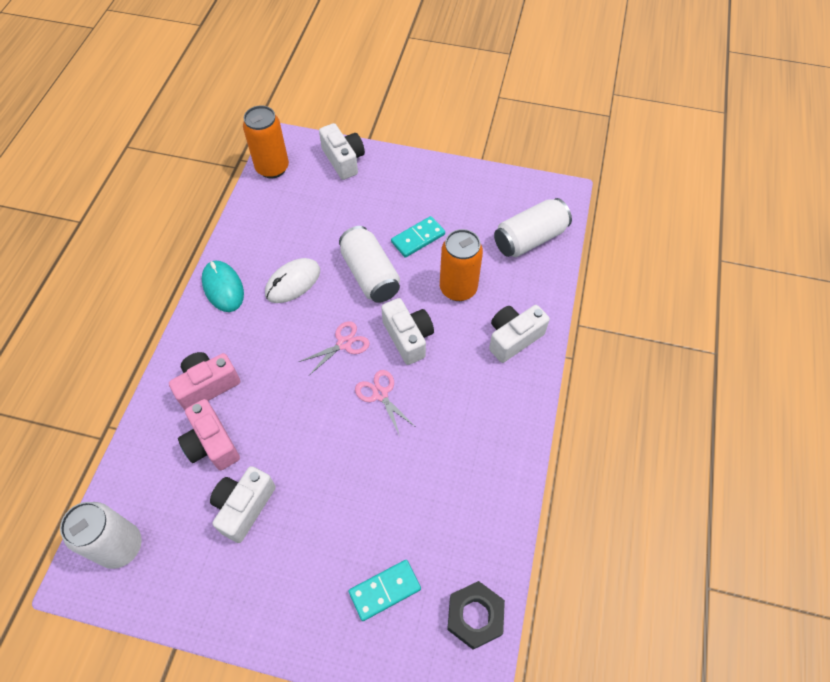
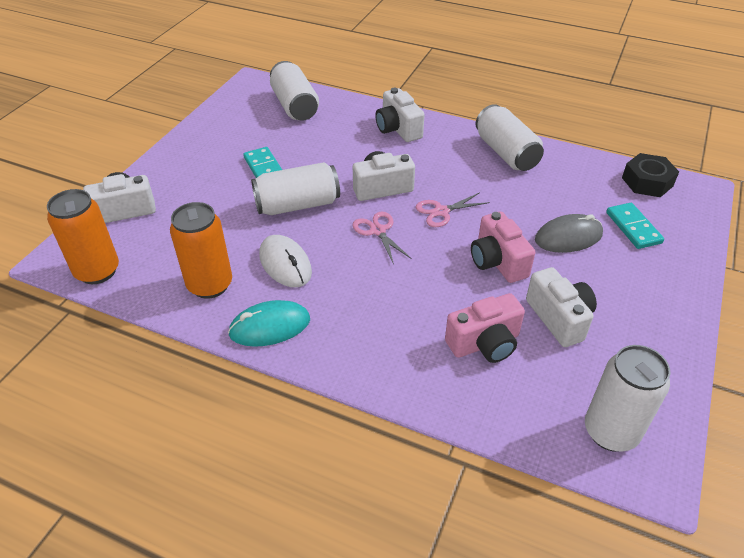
camera: 80 degrees left, 15 degrees down
pink camera [169,352,240,410] -> pink camera moved to [471,211,535,283]
white camera [210,466,276,543] -> white camera turned 150 degrees counterclockwise [526,267,597,347]
orange can [440,229,483,301] -> orange can moved to [170,202,232,299]
none -> white can [476,104,544,171]
none -> grey mouse [535,214,603,253]

